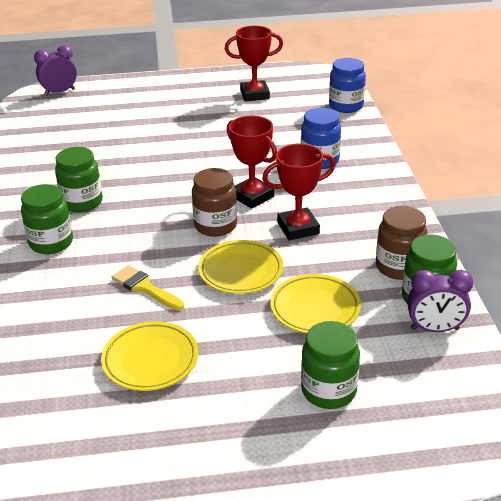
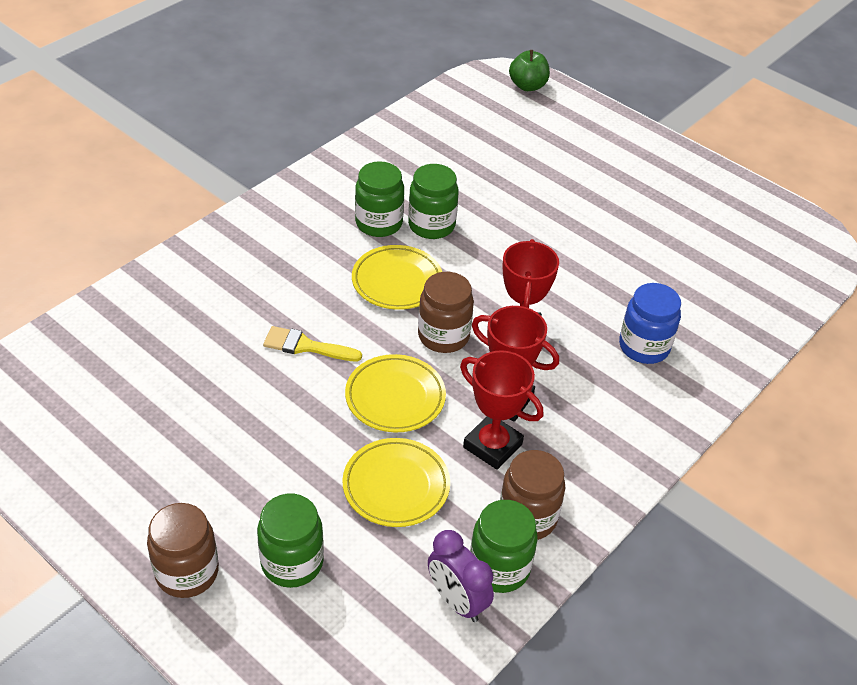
camera: 45 degrees right, 10 degrees up
green jar [21,184,73,254] -> green jar moved to [408,164,459,239]
purple clock [34,45,77,96] -> green apple [509,50,550,91]
yellow plate [101,321,198,391] -> yellow plate moved to [352,245,442,310]
yellow brush [112,265,184,310] -> yellow brush turned 75 degrees counterclockwise [263,326,362,361]
red trophy [225,26,283,101] -> red trophy moved to [460,350,543,470]
blue jar [329,58,366,113] -> none
none -> brown jar [147,503,219,598]

